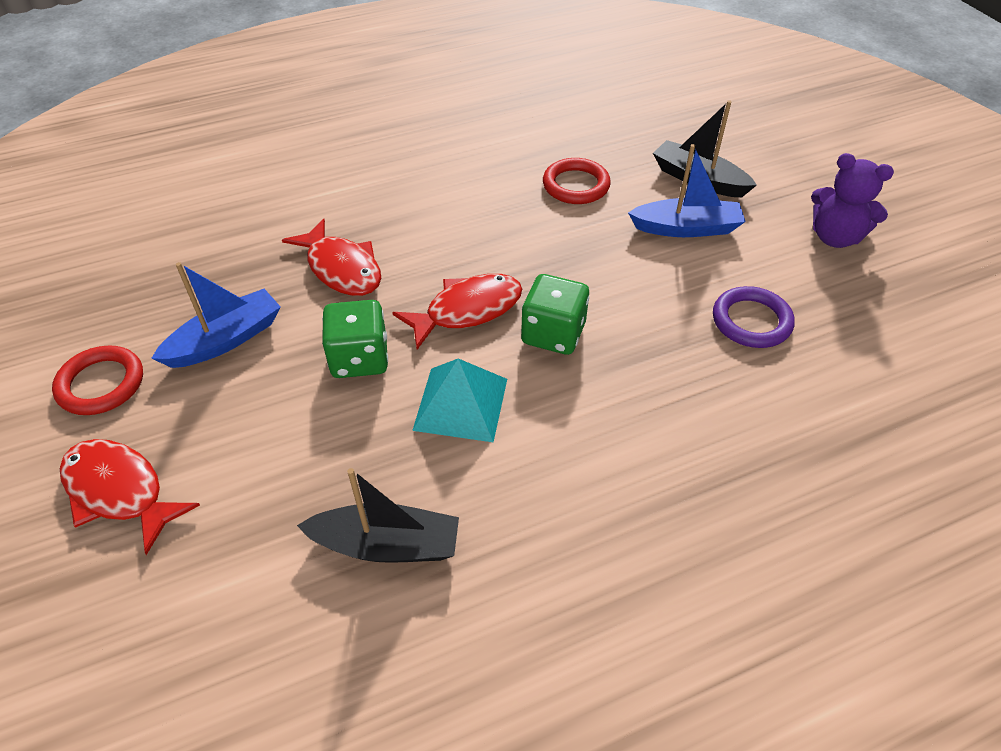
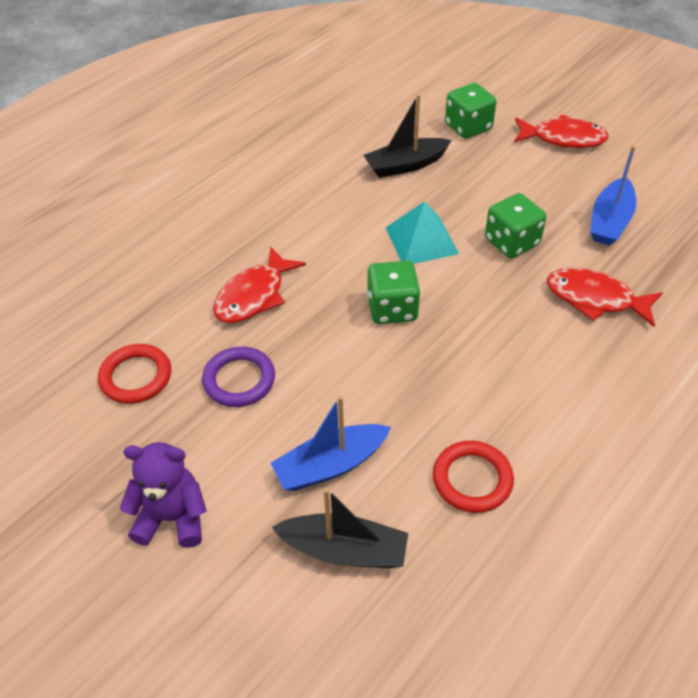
camera: 155 degrees right, 0 degrees up
red ring [52,346,143,415] -> red ring moved to [98,344,171,404]
red fish [392,274,522,349] -> red fish moved to [213,246,306,323]
none -> green dice [445,83,497,139]

